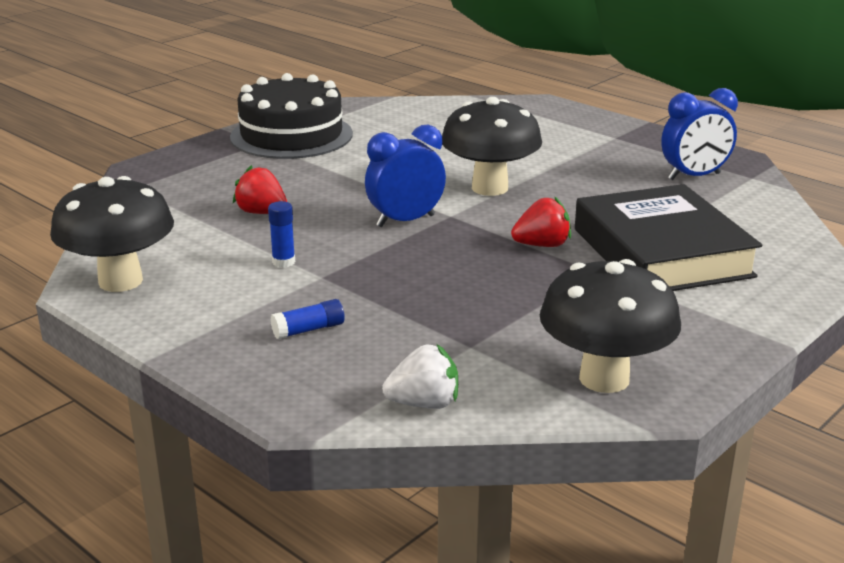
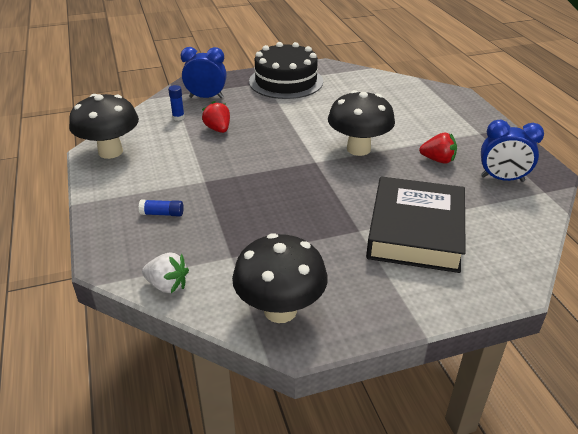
camera: 30 degrees right, 10 degrees up
blue glue stick [268,201,295,267] -> blue glue stick moved to [168,85,185,121]
blue clock [365,125,446,227] -> blue clock moved to [181,47,227,98]
red strawberry [511,196,571,247] -> red strawberry moved to [419,133,457,164]

